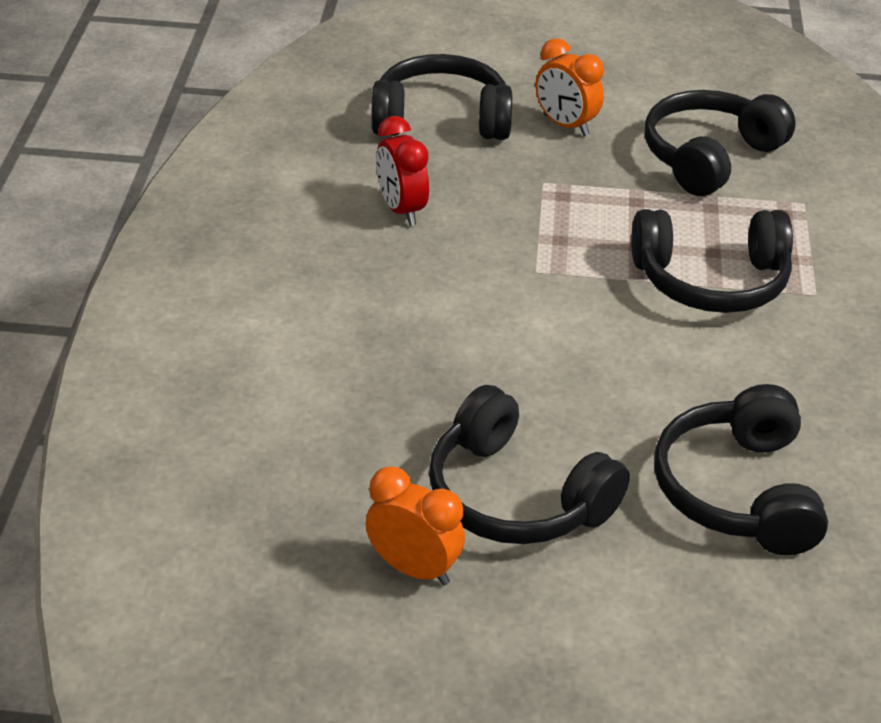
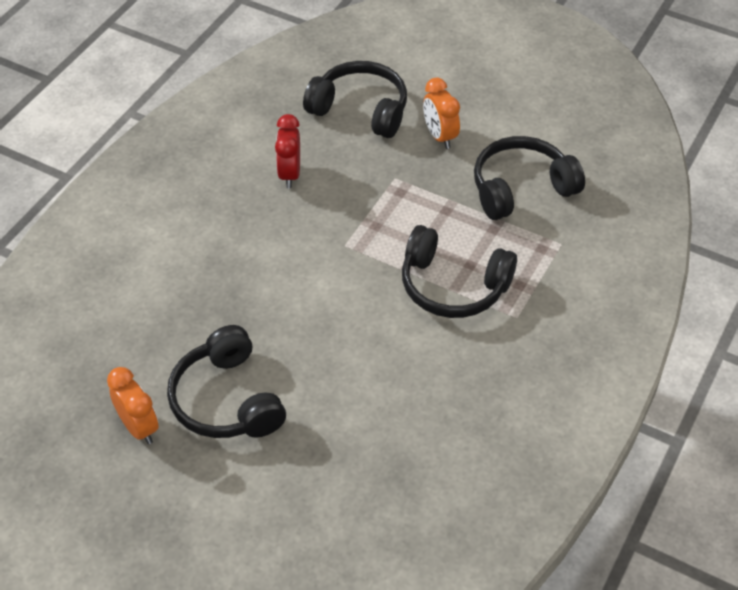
camera: 25 degrees right, 10 degrees up
black headphones [654,384,828,555] -> none

